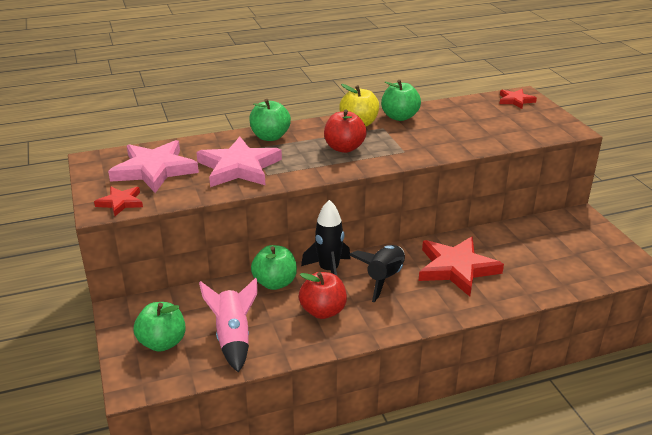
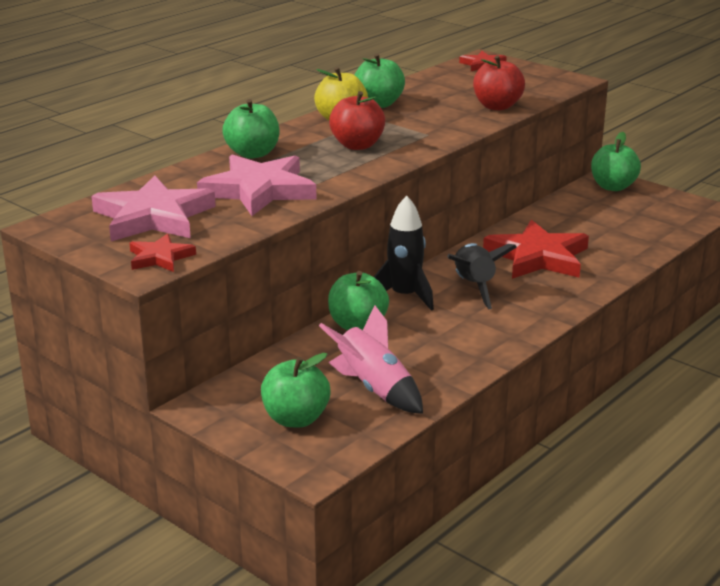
camera: 30 degrees left, 5 degrees down
red apple [299,272,347,319] -> red apple moved to [473,55,525,110]
none -> green apple [591,132,641,191]

